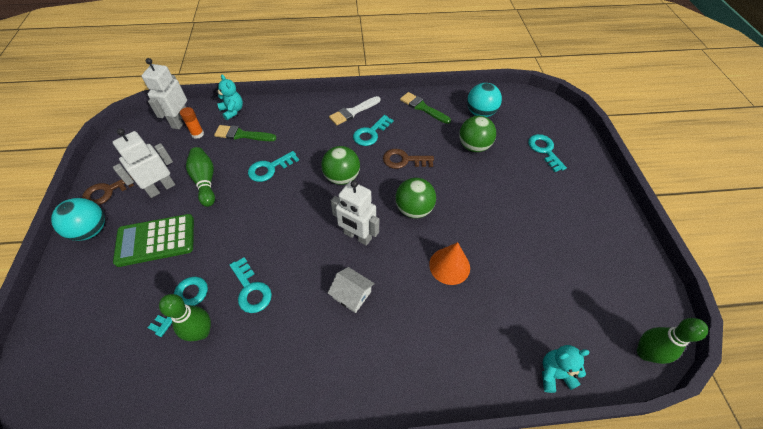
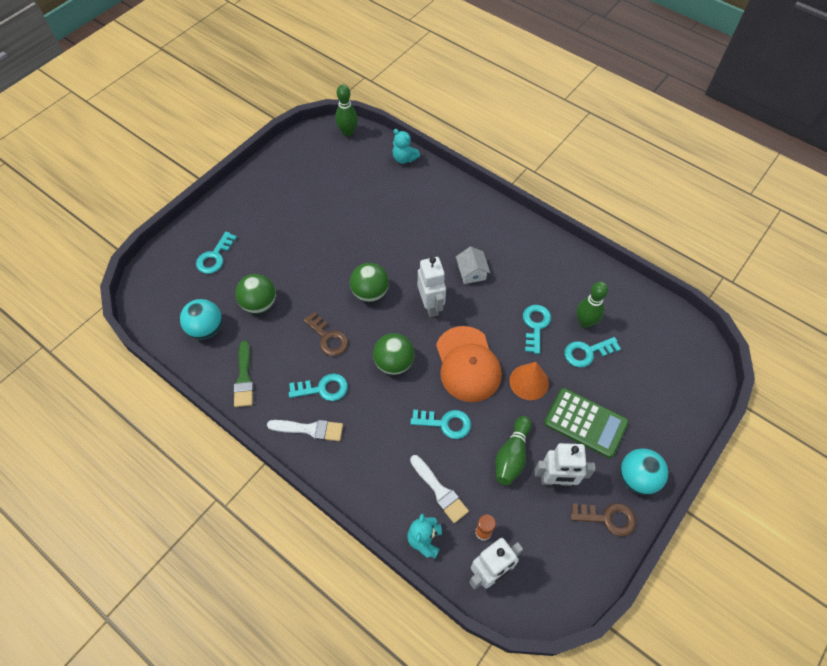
camera: 135 degrees left, 5 degrees up
green brush [214,125,277,141] -> white brush [410,455,469,523]
orange cone [429,242,470,285] -> orange cone moved to [509,362,549,400]
none -> orange cap [436,326,502,402]

